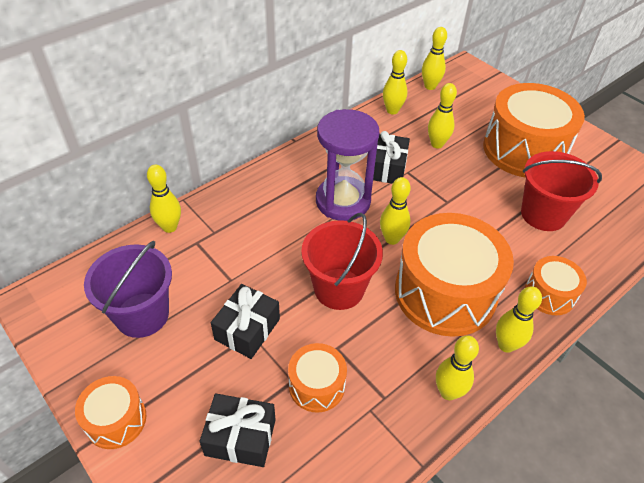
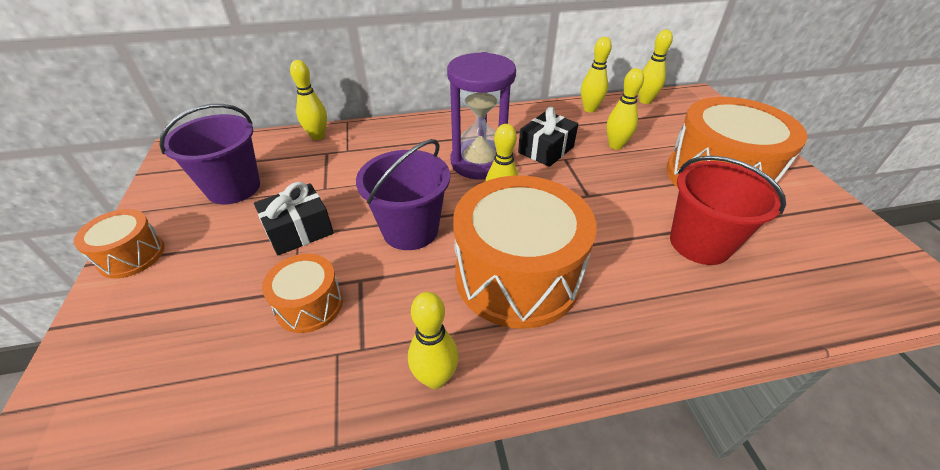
camera: 30 degrees right, 5 degrees down
black gift [200,393,276,467] -> none
red bucket [301,213,383,310] -> purple bucket [356,139,450,250]
yellow bowling pin [496,286,542,353] -> none
orange drum [525,256,587,315] -> none

